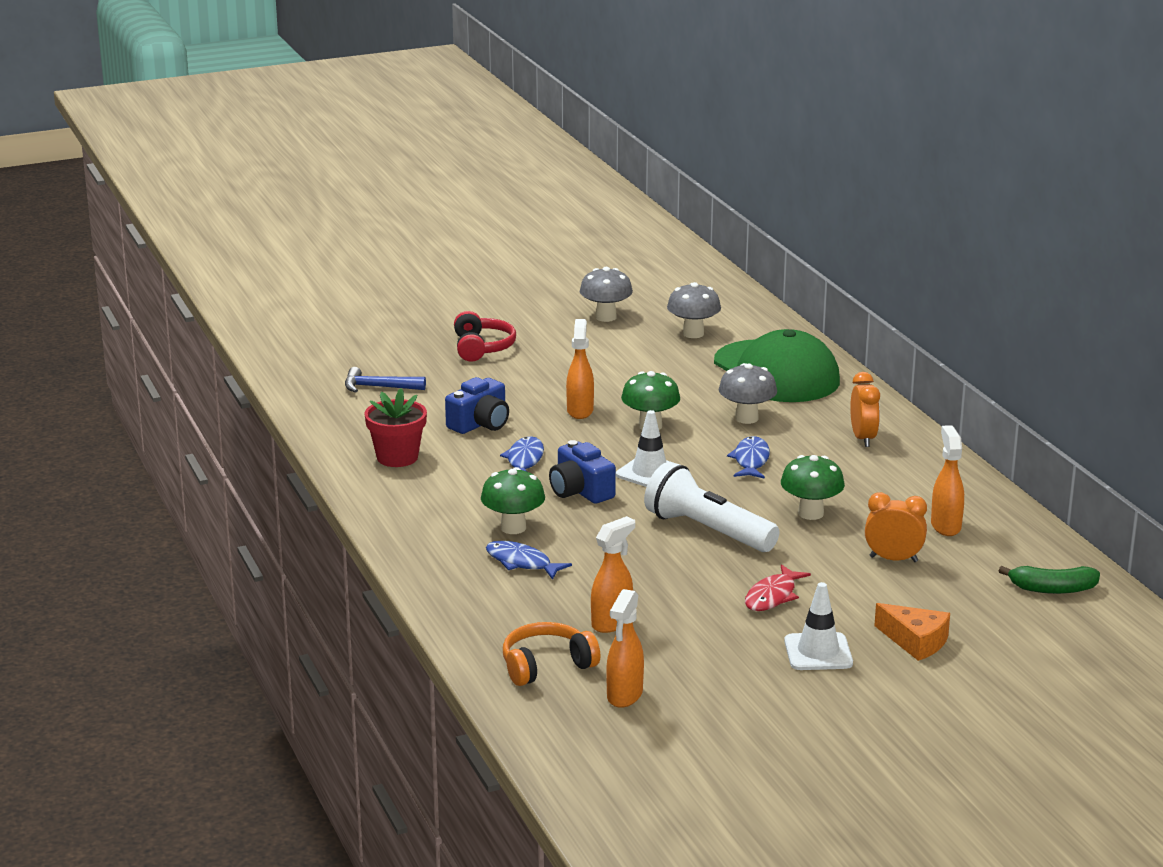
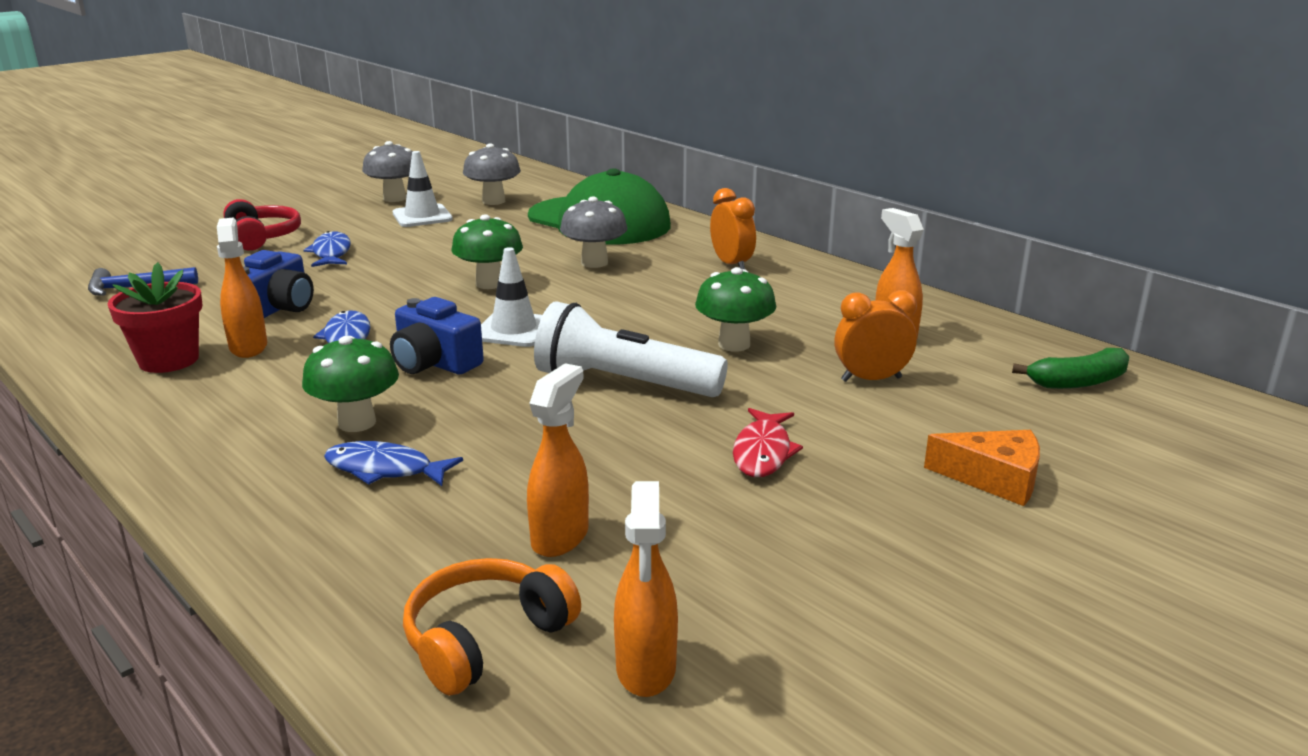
camera: 20 degrees left, 0 degrees up
orange spray bottle [566,319,594,419] -> orange spray bottle moved to [217,218,267,358]
blue fish [727,436,770,479] -> blue fish moved to [303,231,351,267]
white traffic cone [784,582,853,670] -> white traffic cone moved to [393,151,453,227]

